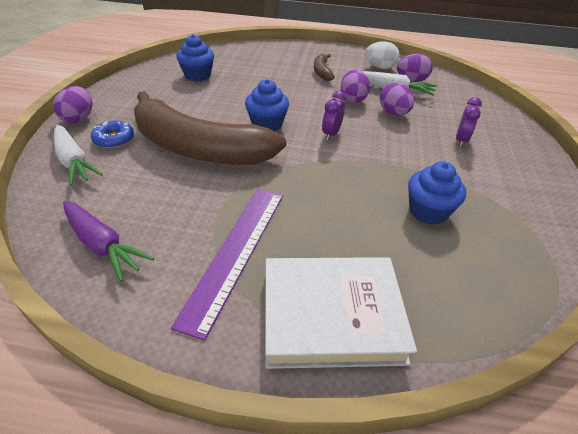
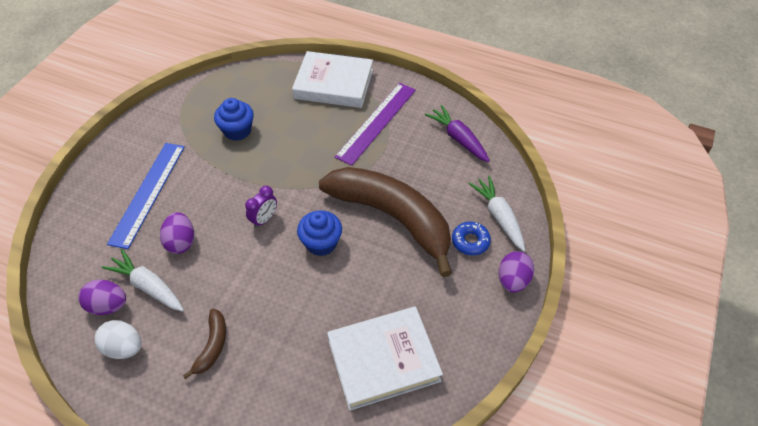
camera: 165 degrees left, 10 degrees up
blue cupcake [176,34,214,81] -> white book [327,307,443,411]
purple egg [341,70,370,103] -> none
purple clock [456,97,482,147] -> blue ruler [107,143,185,249]

